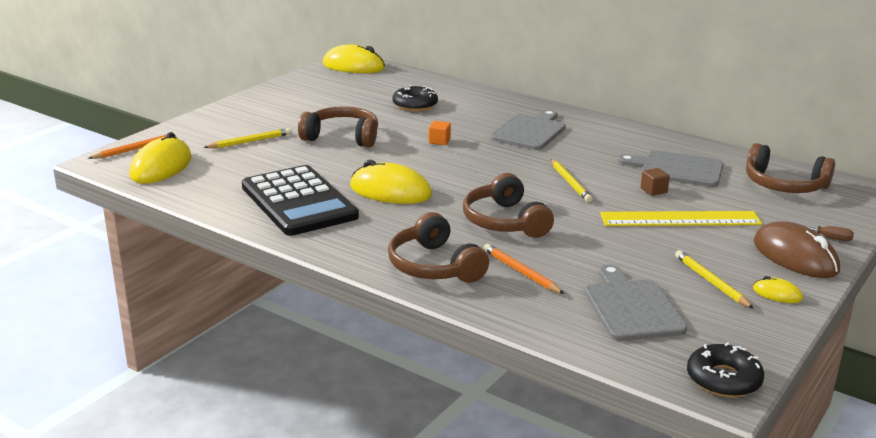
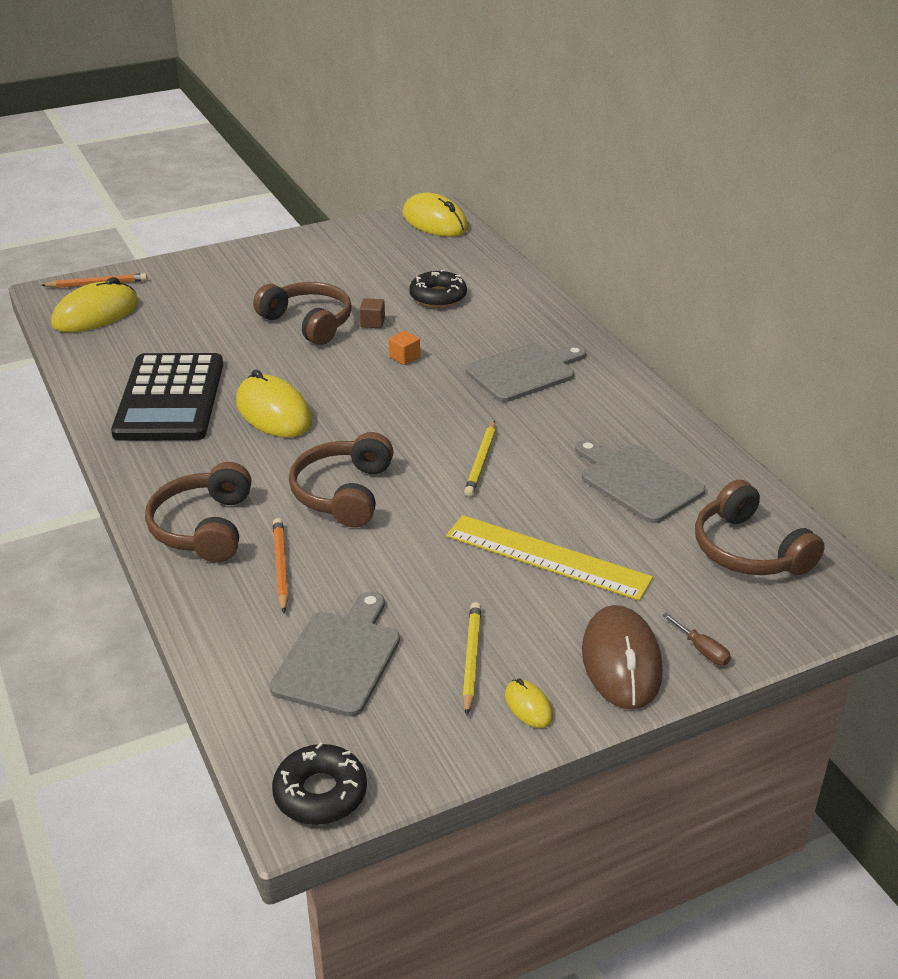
camera: 30 degrees right, 10 degrees up
yellow pencil [203,128,291,148] -> none
brown cube [641,168,670,196] -> brown cube moved to [360,298,385,328]

